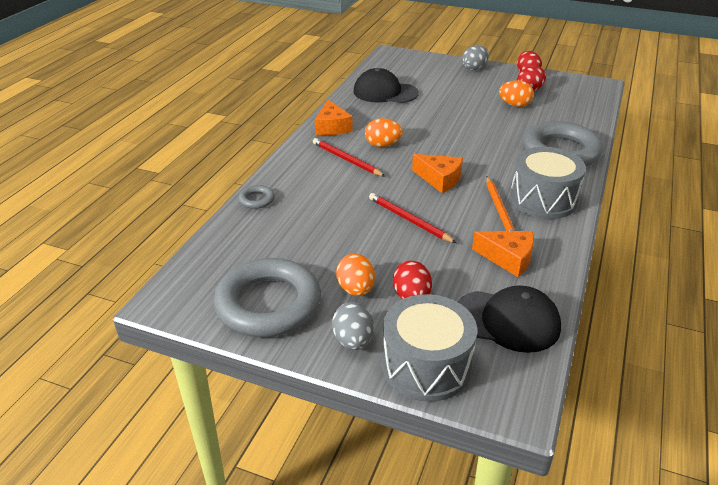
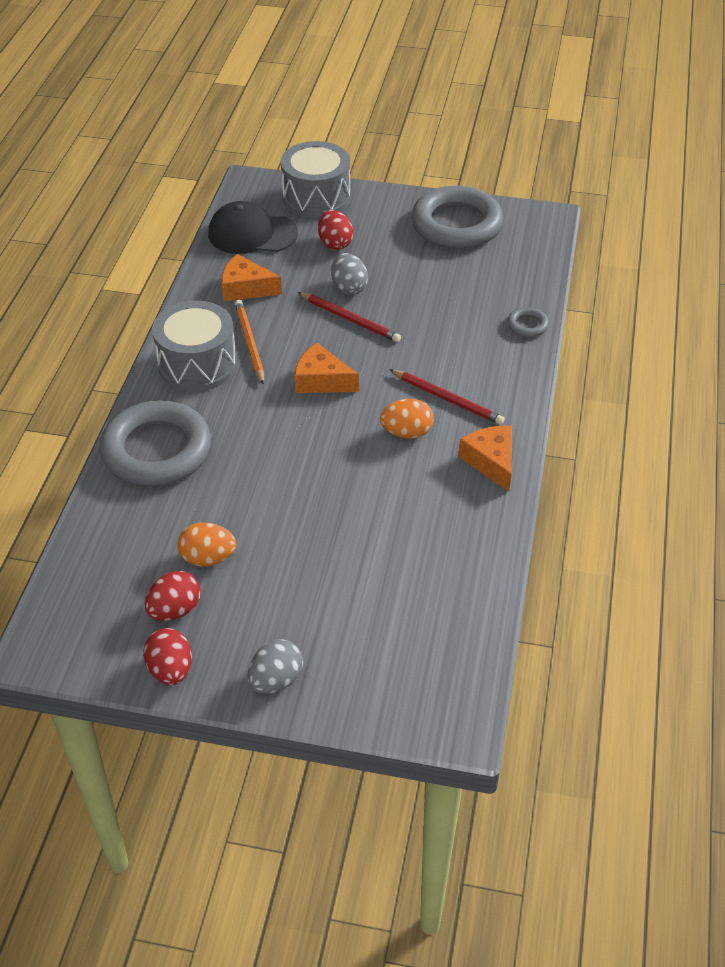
camera: 170 degrees right, 10 degrees up
grey egg [332,302,374,350] -> grey egg moved to [331,253,368,295]
orange egg [336,254,375,296] -> none
black cap [353,68,419,103] -> none

